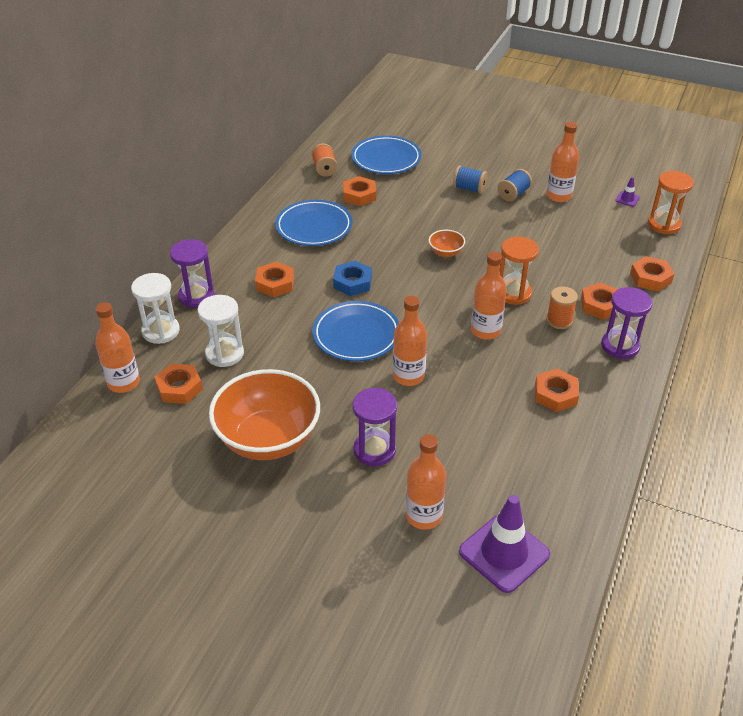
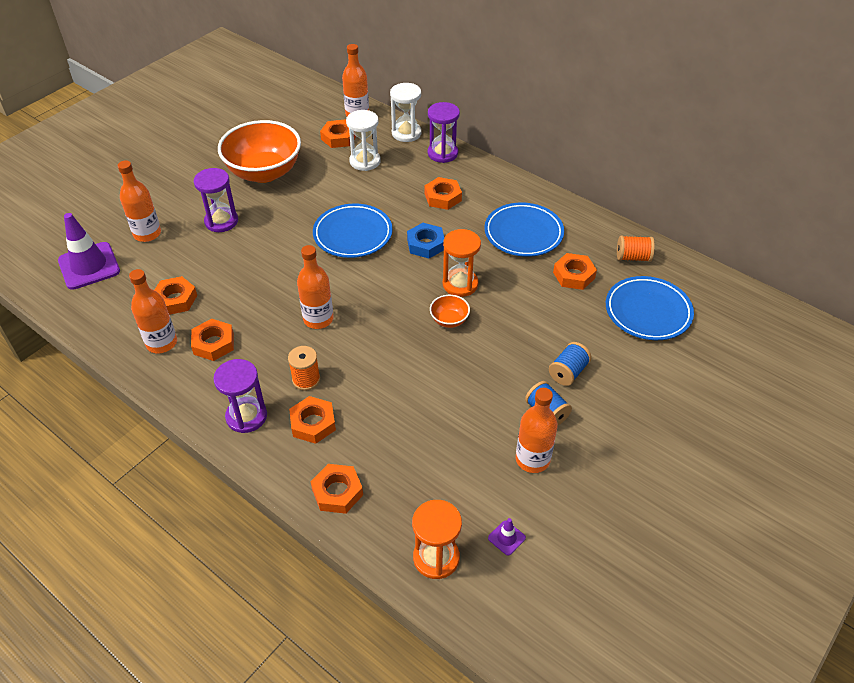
camera: 105 degrees right, 5 degrees up
orange bottle [393,296,427,386] -> orange bottle moved to [129,269,177,353]
orange hourglass [500,236,539,305] -> orange hourglass moved to [443,229,481,297]
none -> orange nut [155,276,197,315]

